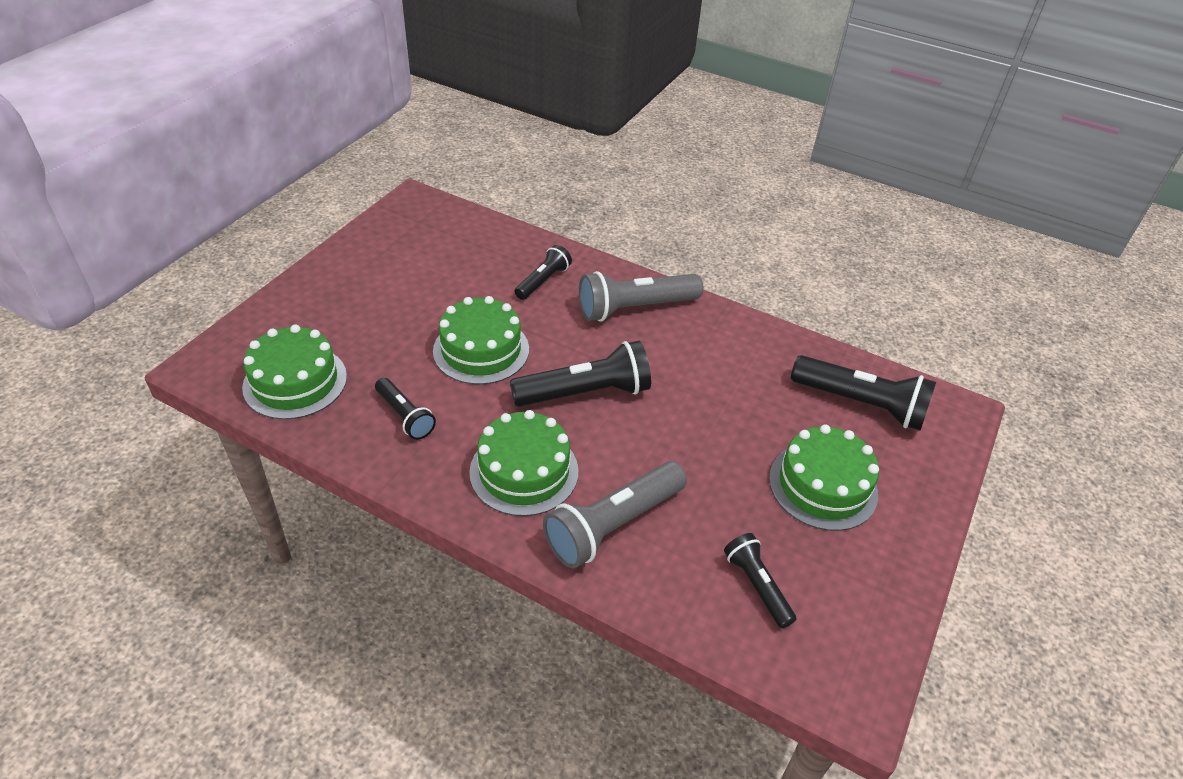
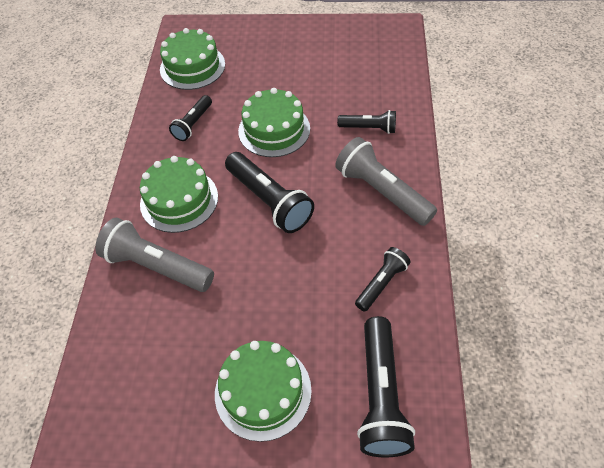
camera: 70 degrees right, 10 degrees up
black flashlight [724,533,796,628] -> black flashlight moved to [355,247,411,312]

